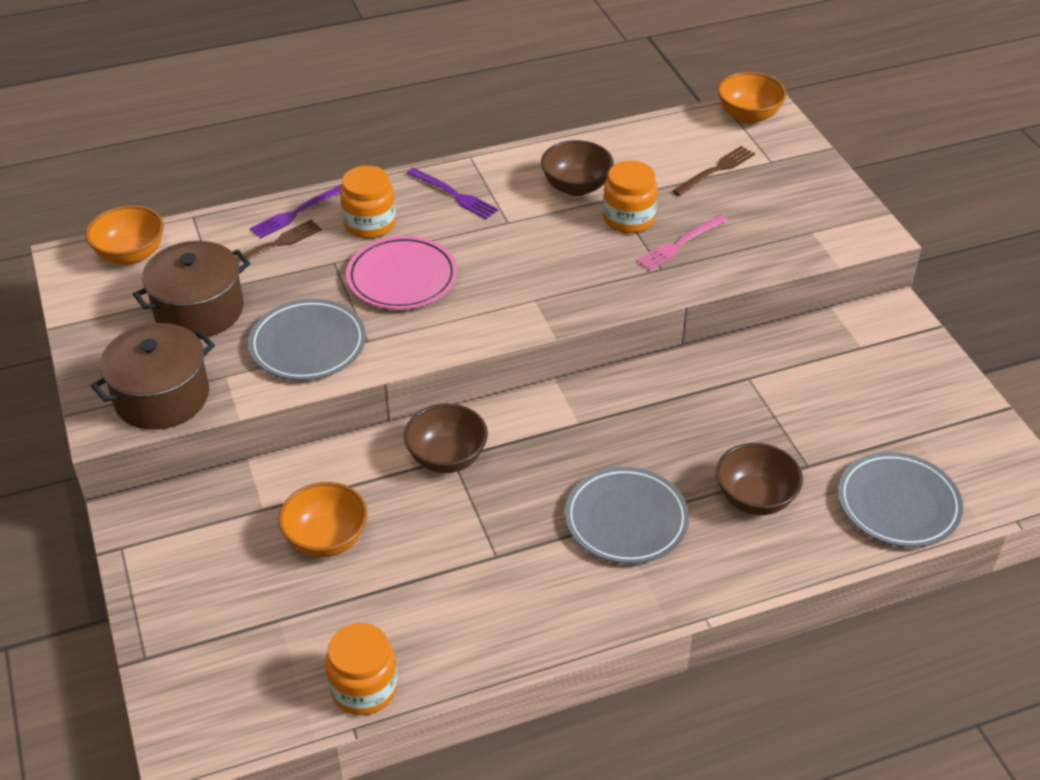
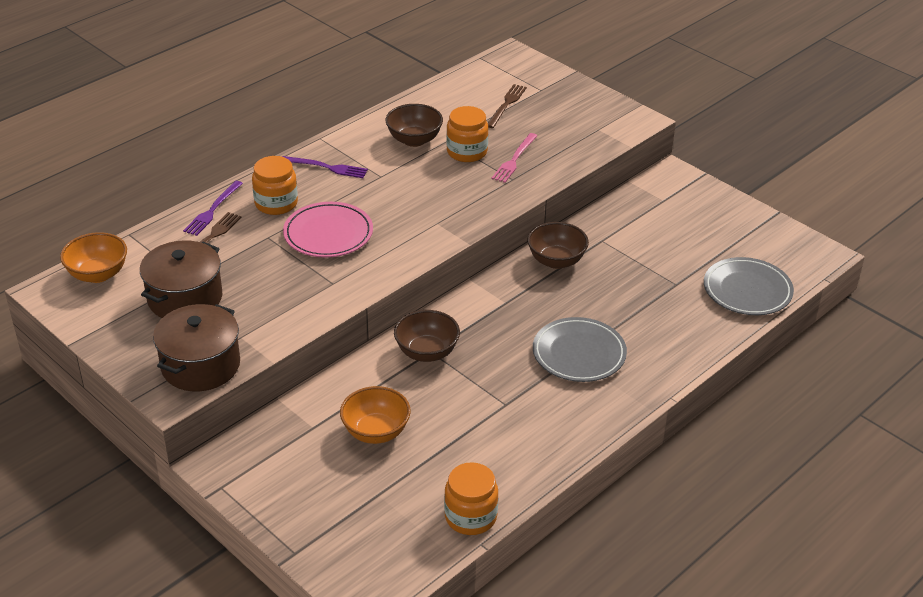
camera: 25 degrees left, 5 degrees down
grey plate [248,299,366,380] -> none
brown bowl [716,443,803,515] -> brown bowl moved to [528,222,589,269]
orange bowl [718,72,786,124] -> none

